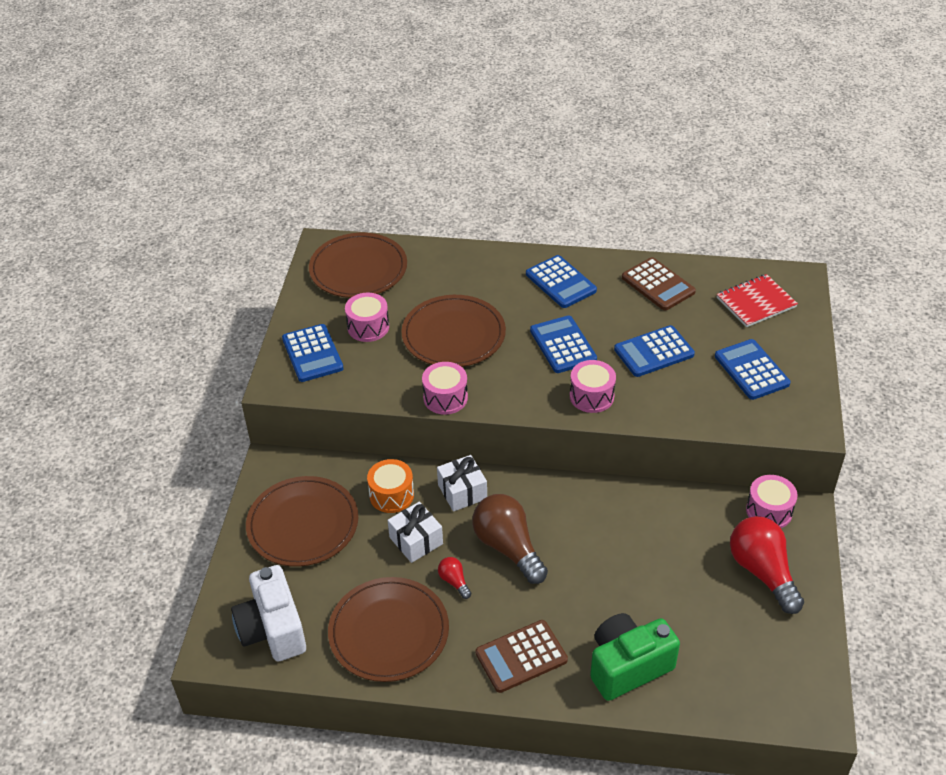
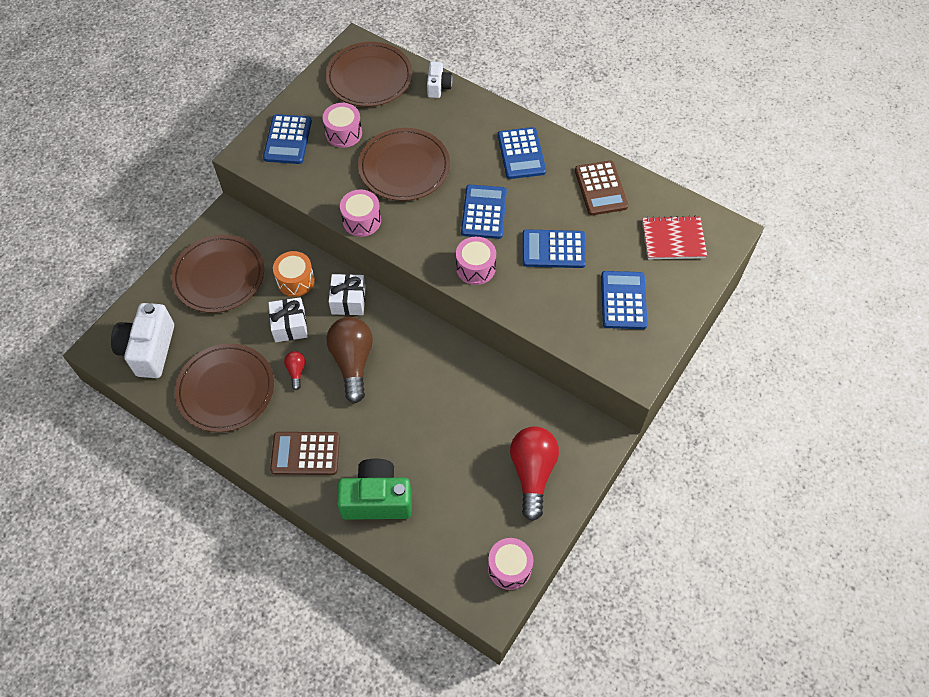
camera: 25 degrees right, 15 degrees up
pink drum [746,475,797,528] -> pink drum moved to [488,538,534,590]
none -> white camera [427,61,453,98]

